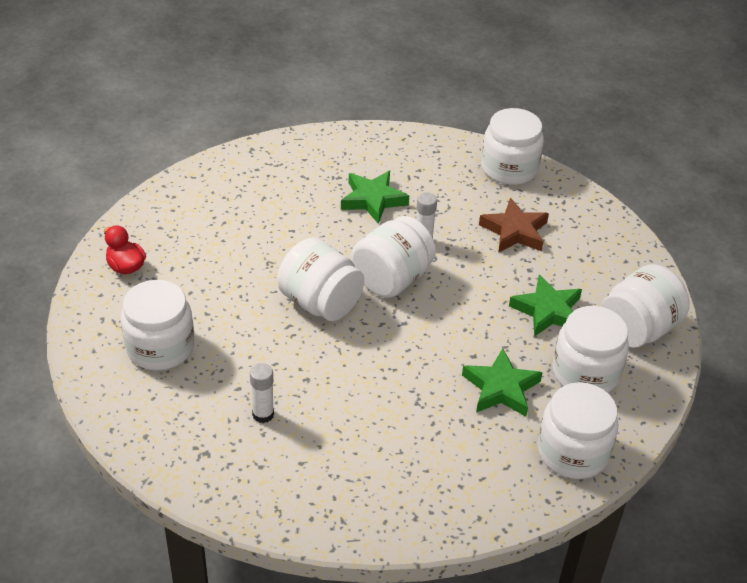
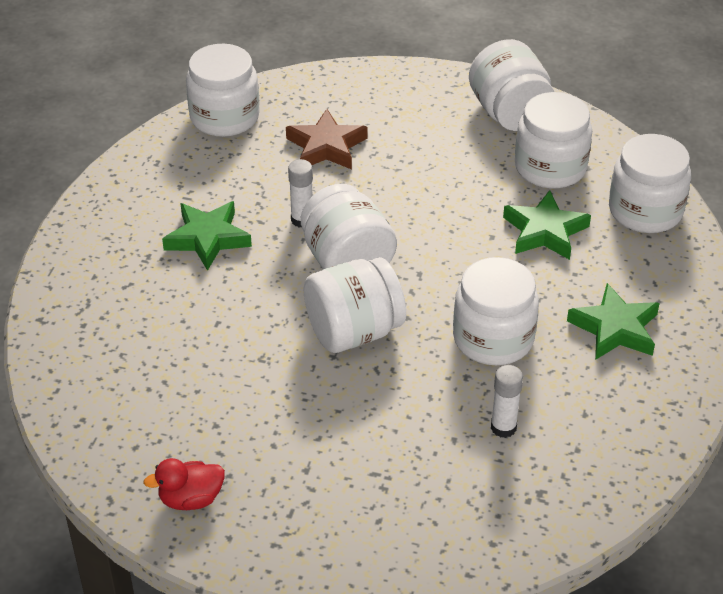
camera: 65 degrees left, 0 degrees up
white jar [121,280,194,370] -> white jar moved to [453,257,539,365]
green star [509,275,582,337] -> green star moved to [567,283,660,360]

